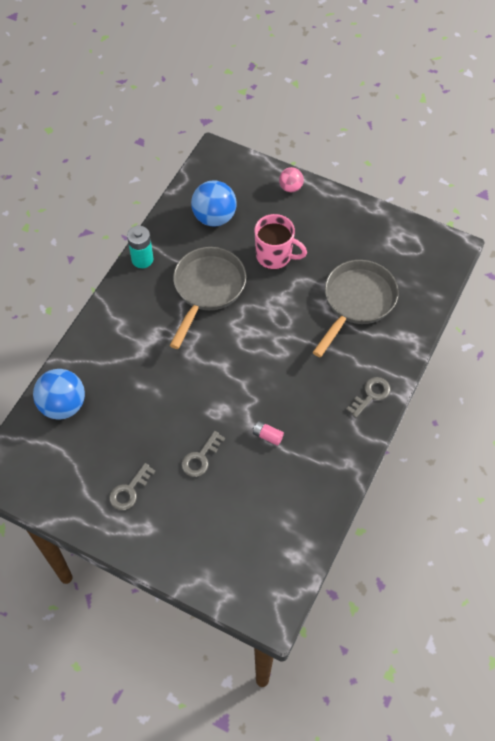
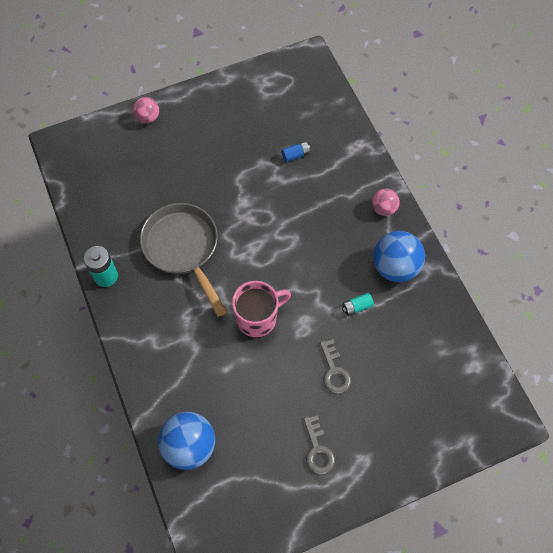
camera: 50 degrees left, 5 degrees up
blue ball [191,180,237,226] -> blue ball moved to [373,231,425,282]
pink battery [253,421,284,446] -> turquoise battery [342,293,374,316]
pink mug [254,214,307,269] -> pink mug moved to [232,281,291,337]
grey pan [313,260,399,357] -> blue battery [281,141,310,162]
grey key [346,377,391,418] -> pink ball [372,188,400,216]

